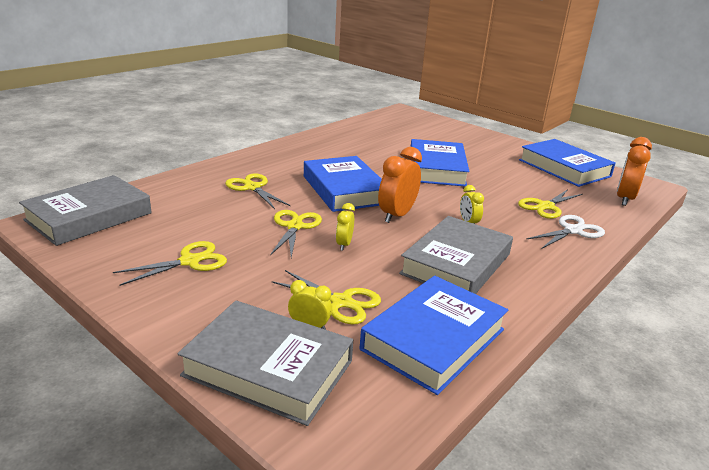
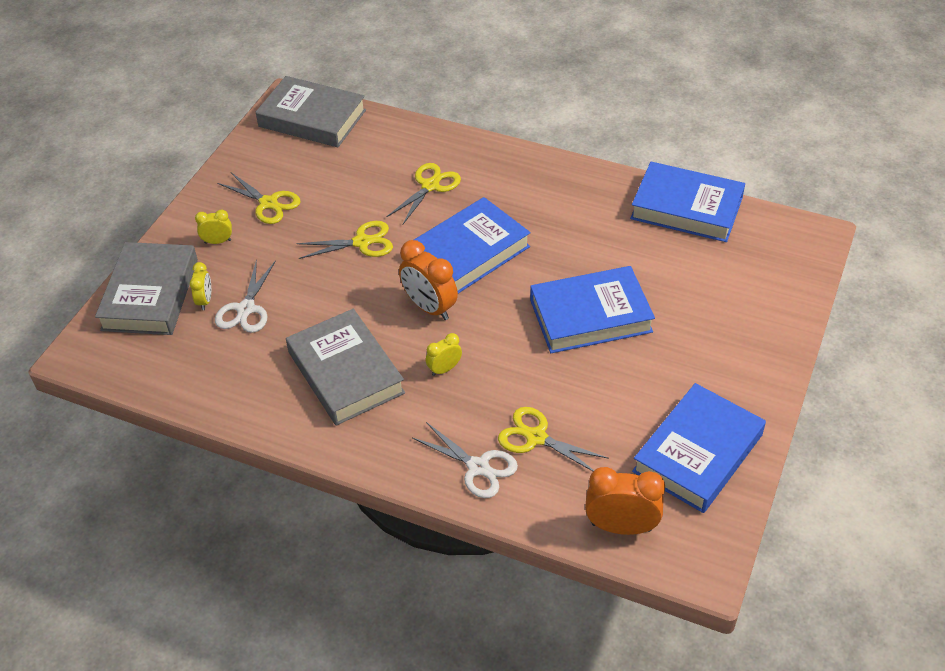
camera: 75 degrees right, 20 degrees up
yellow scissors [272,270,381,324] -> white scissors [215,259,276,333]
yellow clock [336,203,355,251] -> yellow clock moved to [195,210,232,244]
blue book [360,276,508,395] -> blue book moved to [630,162,745,242]
orange clock [378,147,422,223] -> orange clock turned 150 degrees counterclockwise [399,240,458,320]
grey book [399,216,513,294] -> grey book turned 45 degrees clockwise [286,309,405,426]

